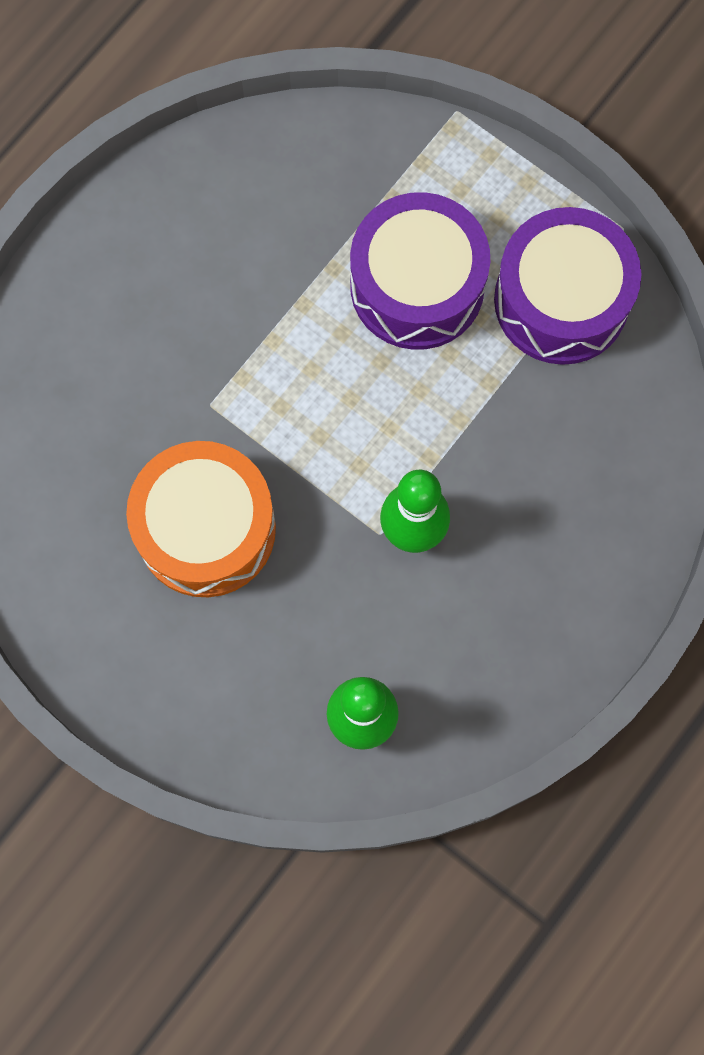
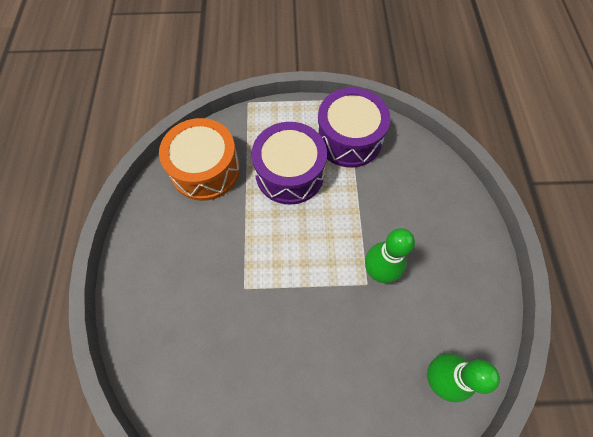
camera: 40 degrees left, 10 degrees down
orange drum [126,441,276,597] -> orange drum moved to [159,118,240,201]

